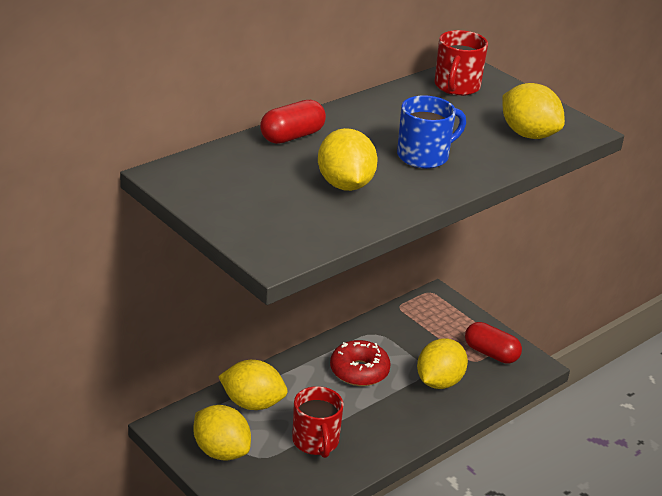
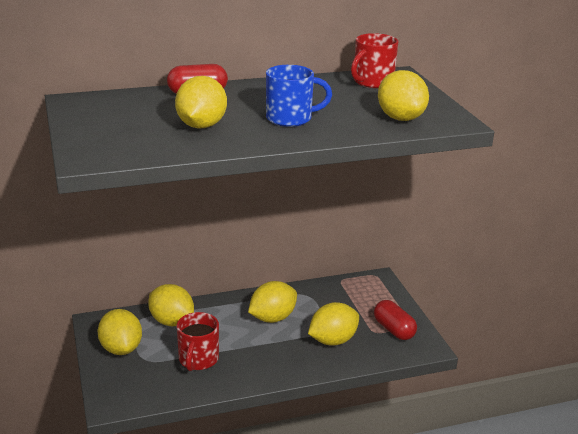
camera: 25 degrees right, 5 degrees down
red donut [330,340,391,386] -> yellow lemon [248,281,297,323]

